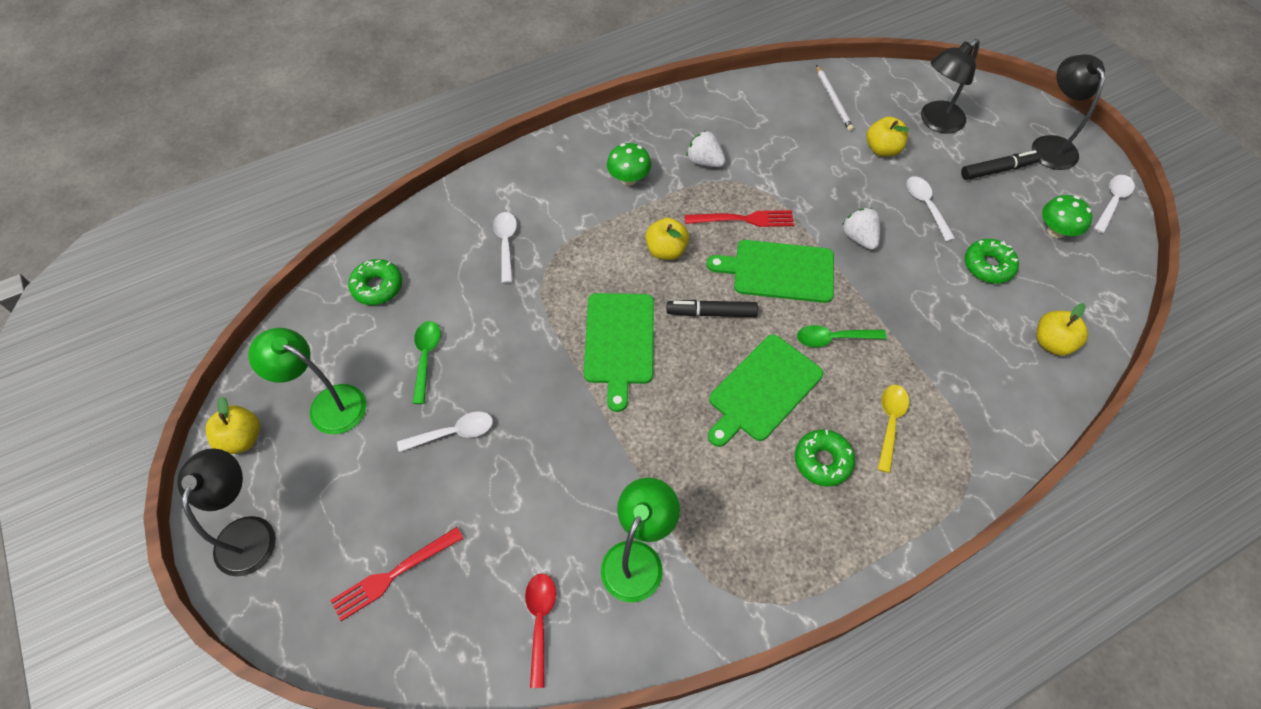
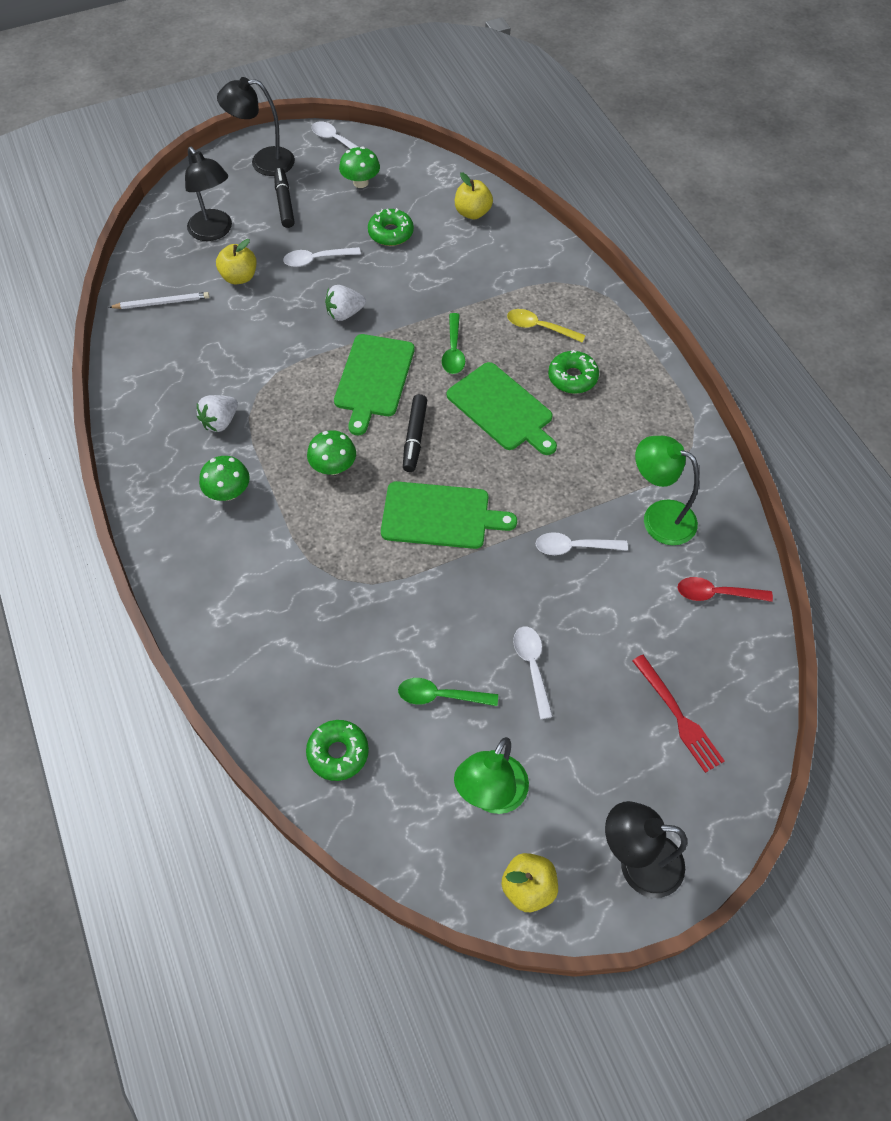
camera: 85 degrees left, 0 degrees up
white spoon [493,212,517,283] -> white spoon moved to [536,532,628,555]
yellow apple [646,218,689,260] -> green mushroom [307,430,356,475]
red fork [685,210,794,227] -> none

